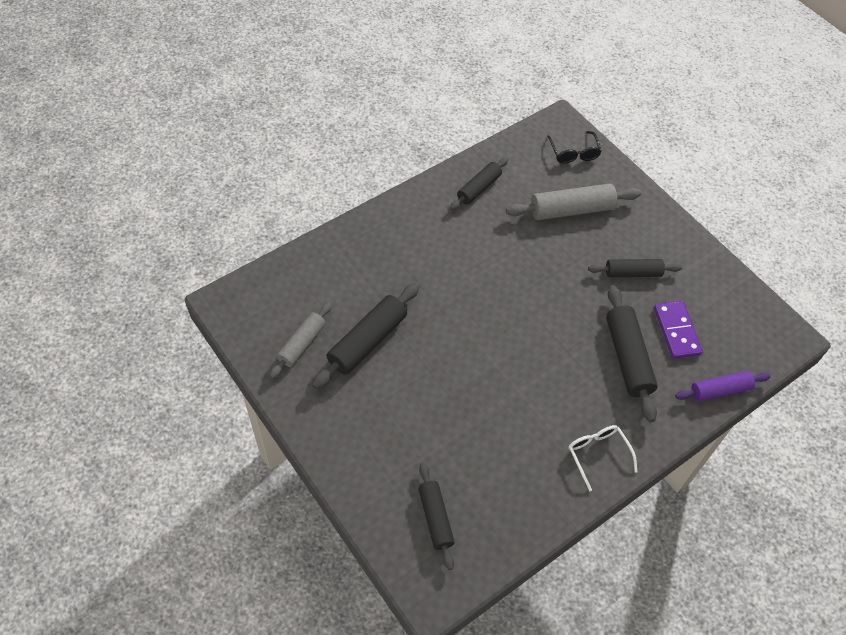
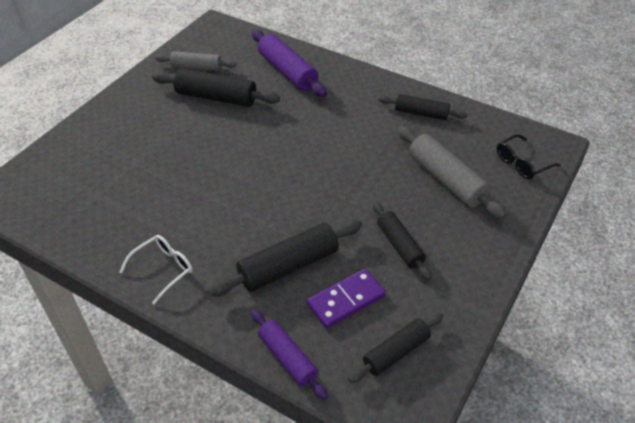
camera: 70 degrees right, 10 degrees down
black rolling pin [418,463,455,570] -> black rolling pin moved to [348,313,443,383]
none -> purple rolling pin [252,30,327,97]

